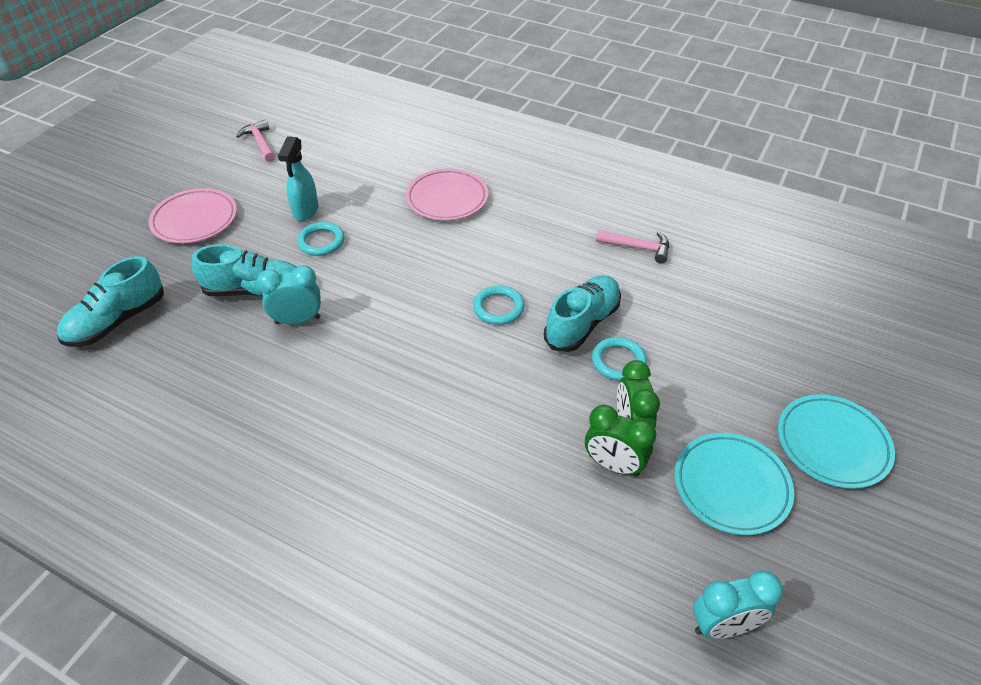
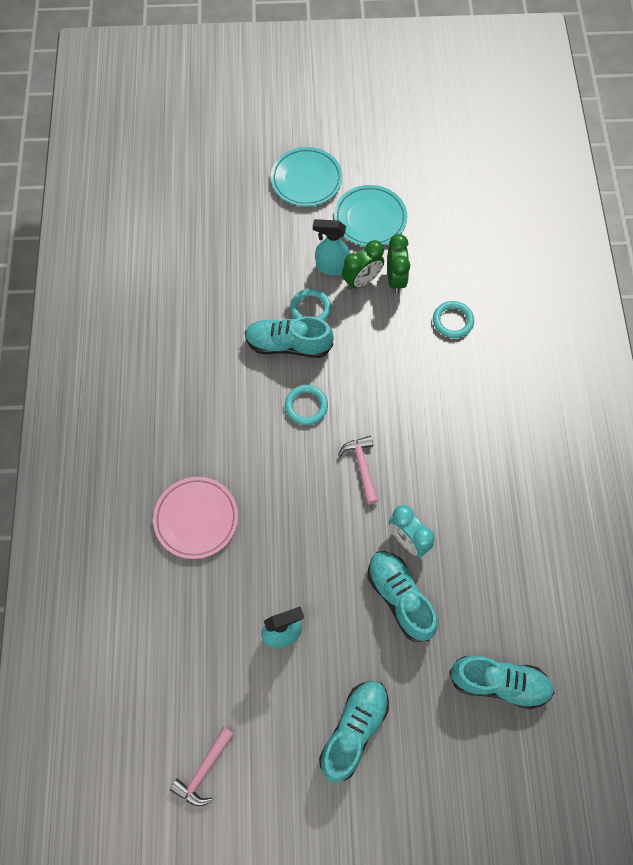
camera: 120 degrees left, 20 degrees up
pink plate [148,188,237,243] -> turquoise shoe [319,681,389,783]
turquoise ring [297,222,345,256] -> turquoise ring moved to [433,301,474,338]
pink hammer [596,230,669,264] -> pink hammer moved to [338,436,378,504]
turquoise clock [693,570,783,639] -> none
none -> turquoise spray bottle [313,219,350,275]

